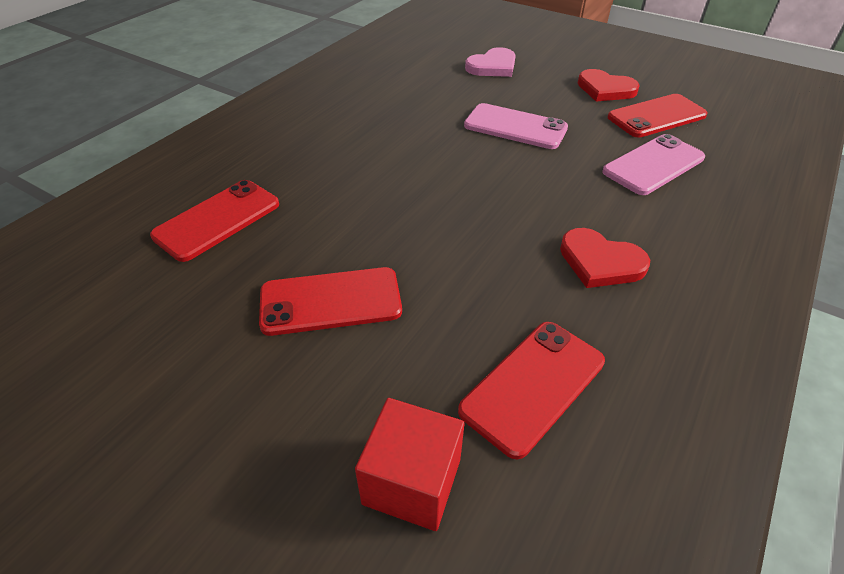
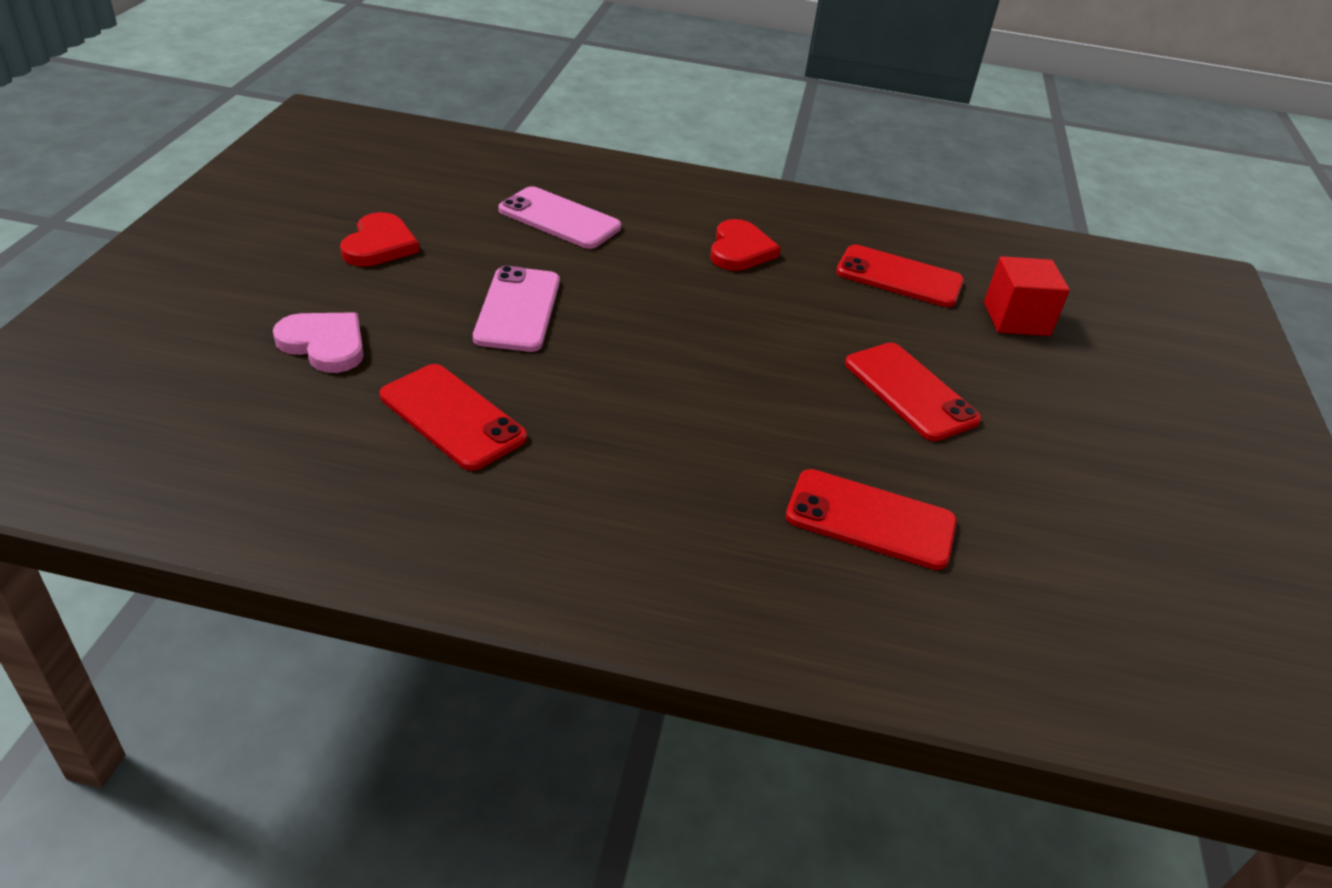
camera: 115 degrees left, 5 degrees down
red phone [608,94,708,138] -> red phone moved to [380,364,527,471]

